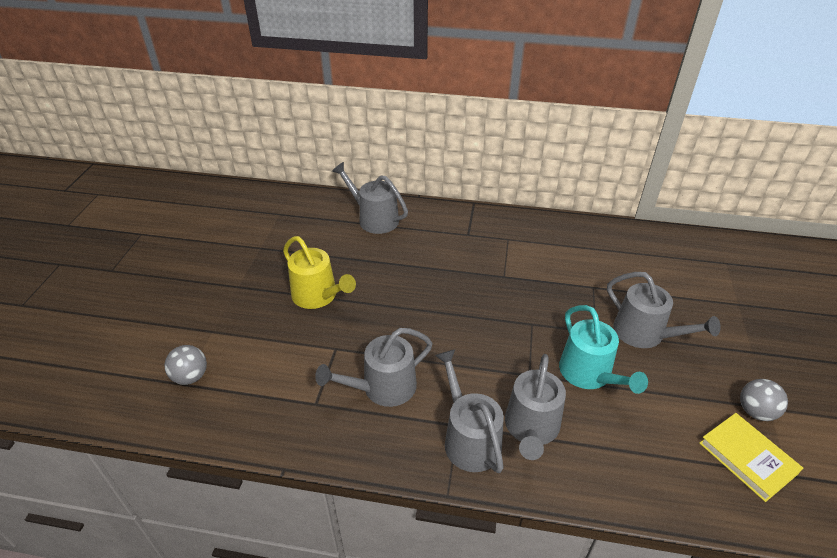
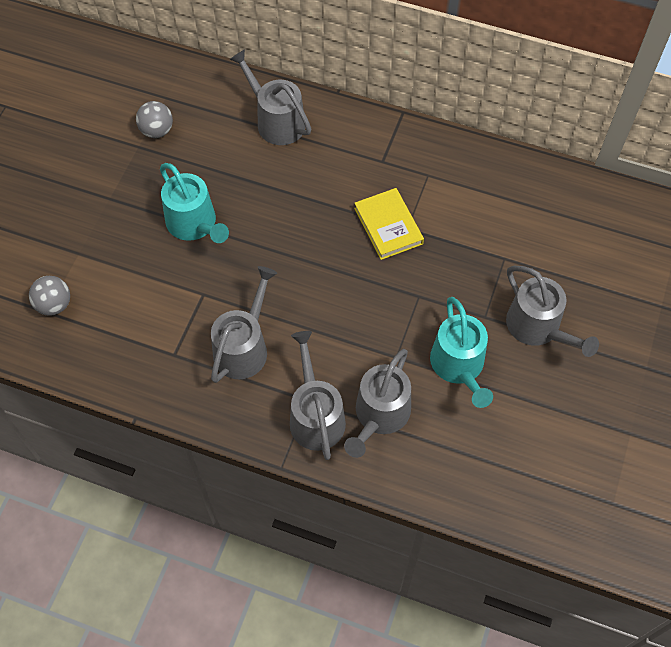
camera: 10 degrees right, 20 degrees up
yellow watering can [283,236,356,309] -> turquoise watering can [160,163,229,243]
grey watering can [315,328,433,407] -> grey watering can turned 135 degrees clockwise [211,266,277,383]
yellow book [699,413,803,502] -> yellow book moved to [354,188,424,260]
grey ball [740,379,788,421] -> grey ball moved to [136,101,173,138]

